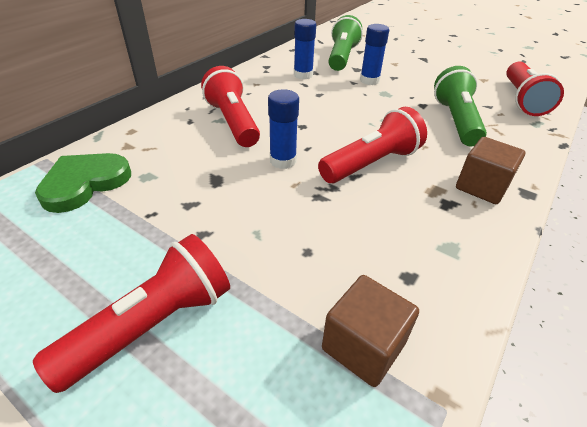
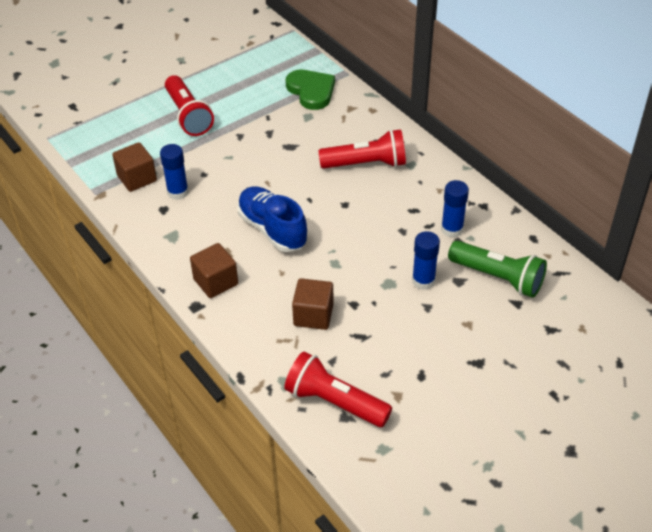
camera: 110 degrees right, 5 degrees up
blue glue stick [268,89,299,169] -> blue glue stick moved to [160,144,189,200]
red flashlight [318,107,427,183] -> blue shoe [238,187,308,252]
green flashlight [434,66,487,146] -> brown cube [292,278,333,330]

